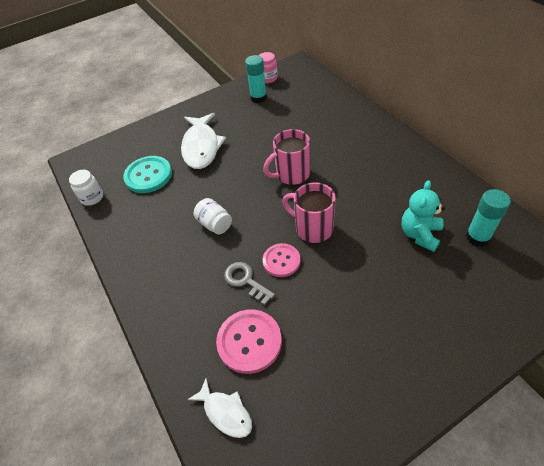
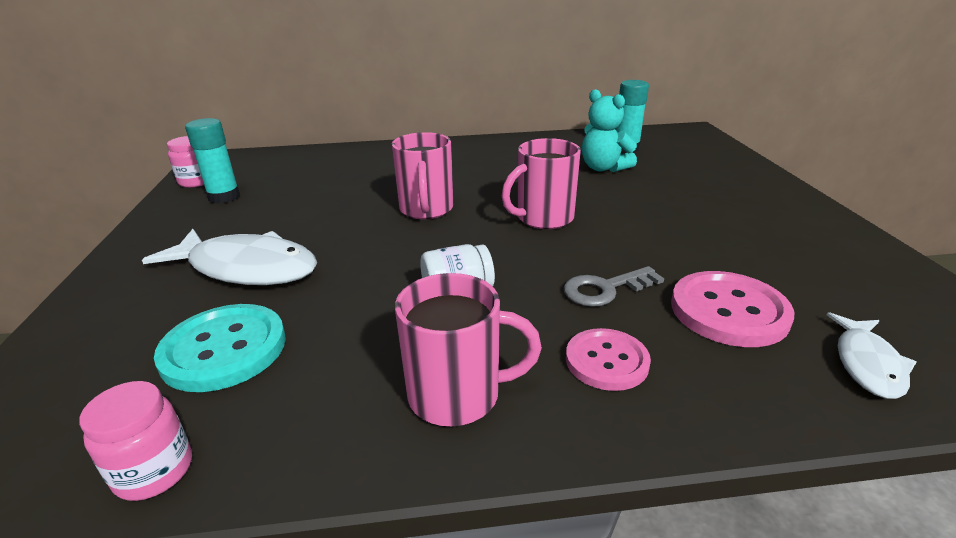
camera: 70 degrees left, 20 degrees down
white jar [69,170,103,206] -> pink jar [79,381,192,501]
white fish [187,378,252,438] -> white fish turned 135 degrees clockwise [827,312,916,399]
pink button [263,243,301,277] -> pink button moved to [566,328,651,391]
none -> pink mug [395,273,542,426]

